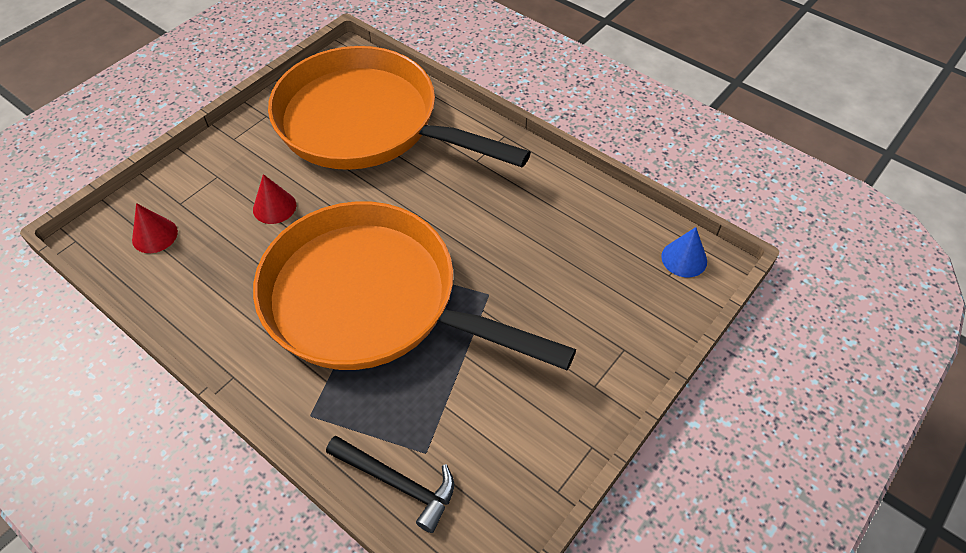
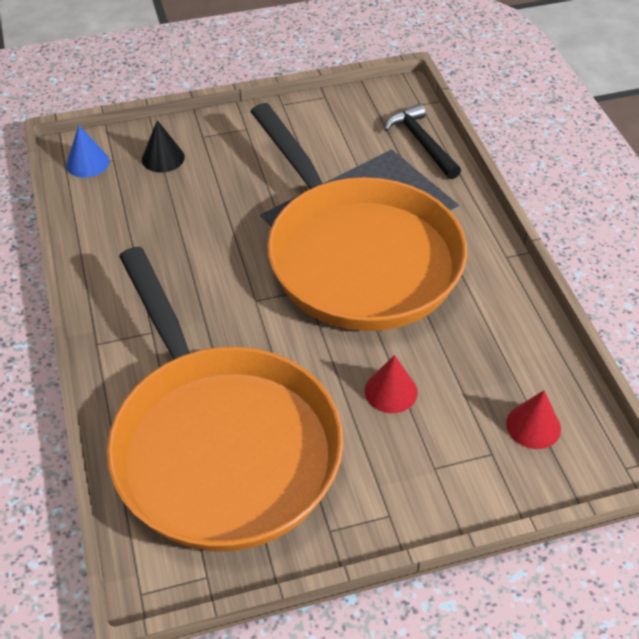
camera: 145 degrees left, 5 degrees down
none -> black cone [142,120,185,173]

